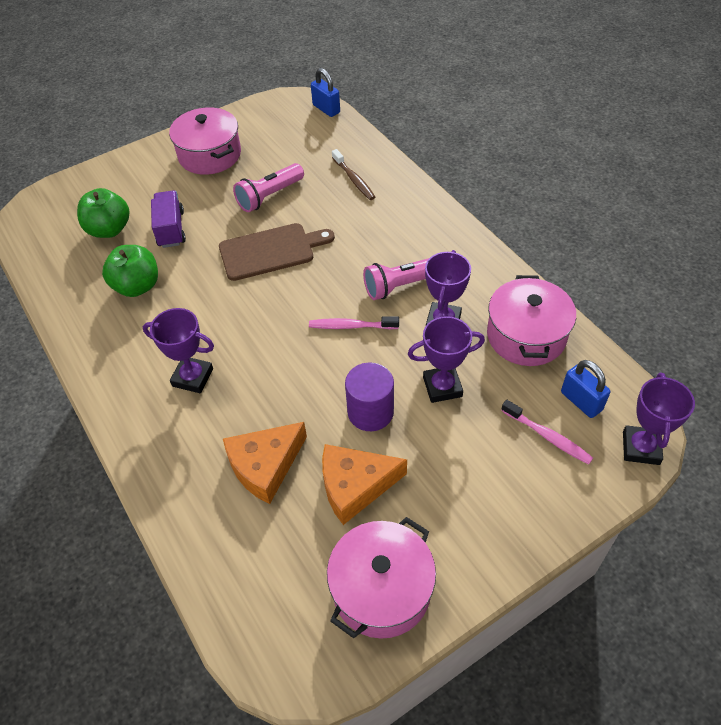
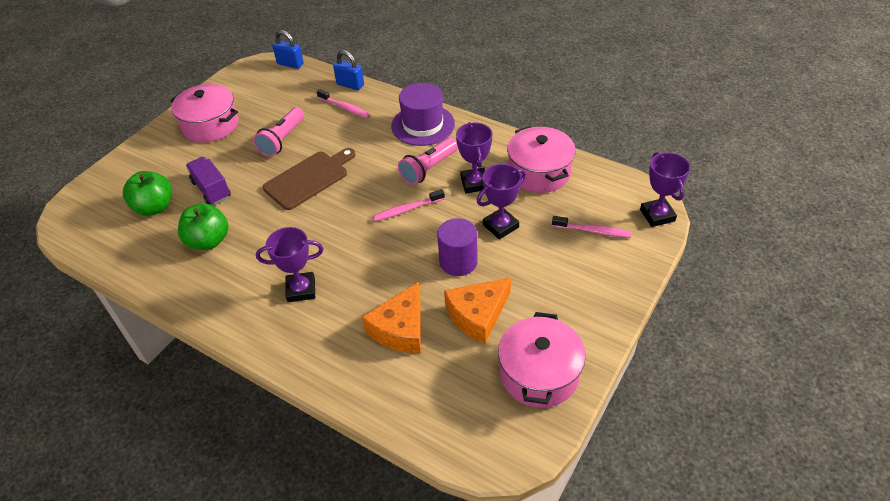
camera: 25 degrees left, 5 degrees down
brown toothbrush [332,149,375,200] -> pink toothbrush [317,89,371,118]
blue padlock [561,360,611,418] -> blue padlock moved to [333,50,364,90]
none -> purple hat [391,83,455,146]

